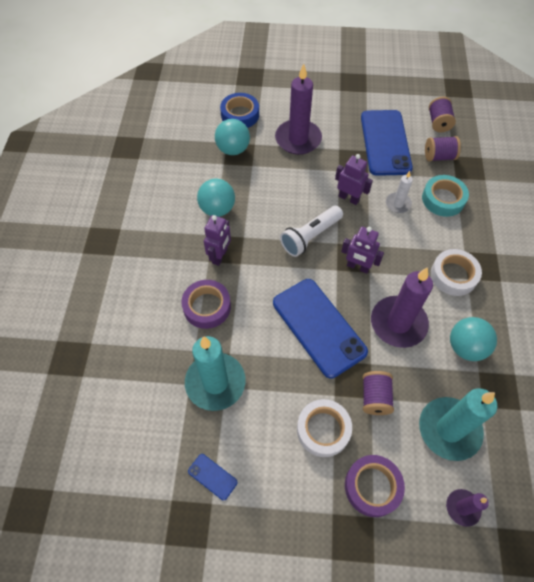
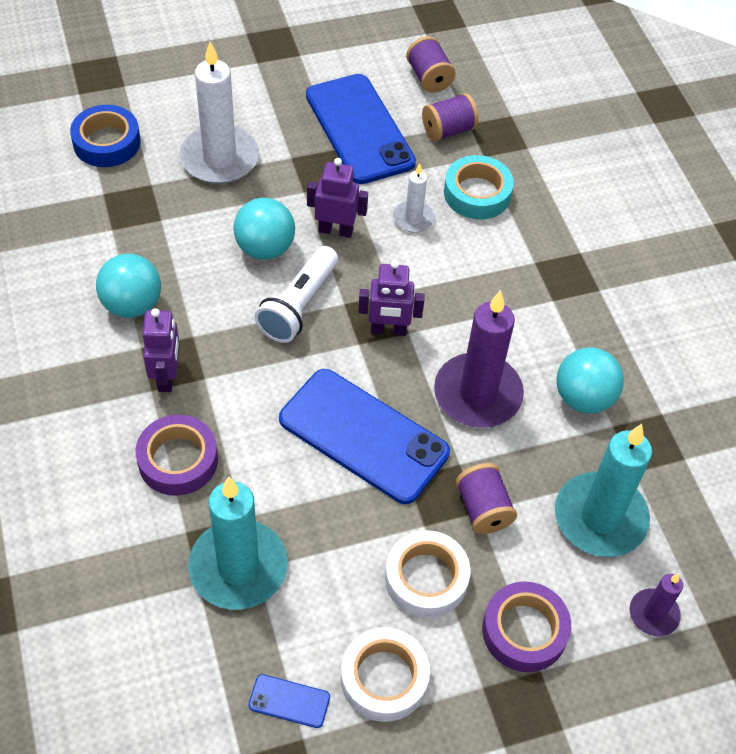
camera: 25 degrees left, 5 degrees down
turquoise ball [215,119,250,155] -> turquoise ball moved to [233,198,295,260]
purple candle [275,64,322,155] -> white candle [179,42,259,184]
white tape [431,249,482,296] -> white tape moved to [341,627,430,722]

